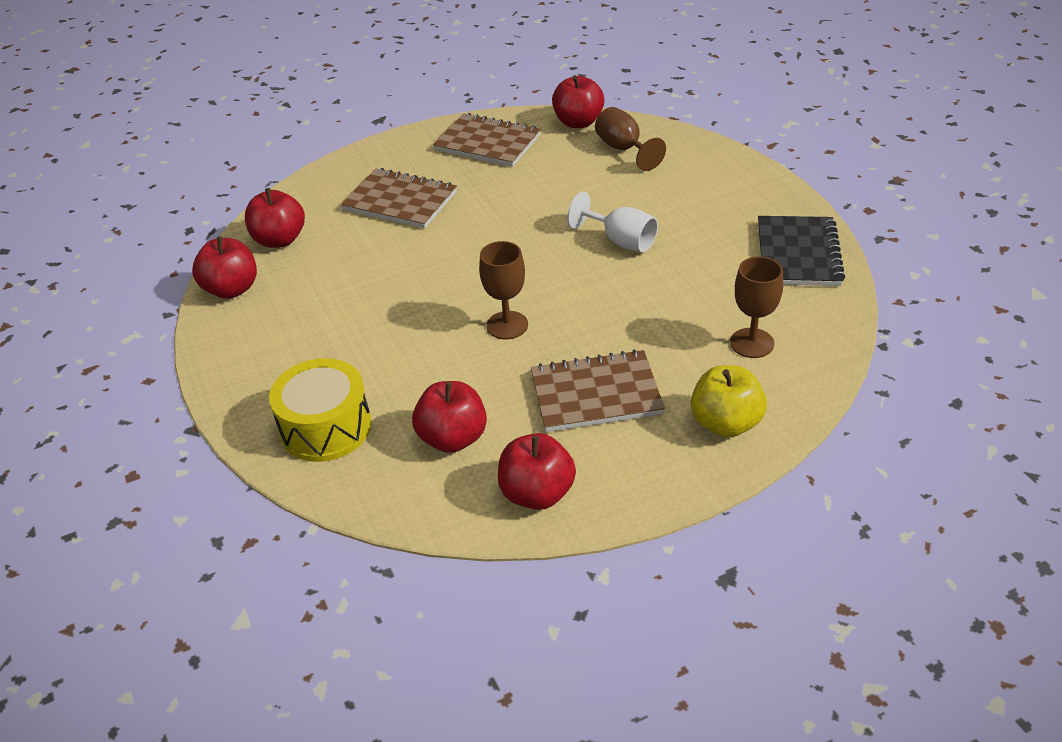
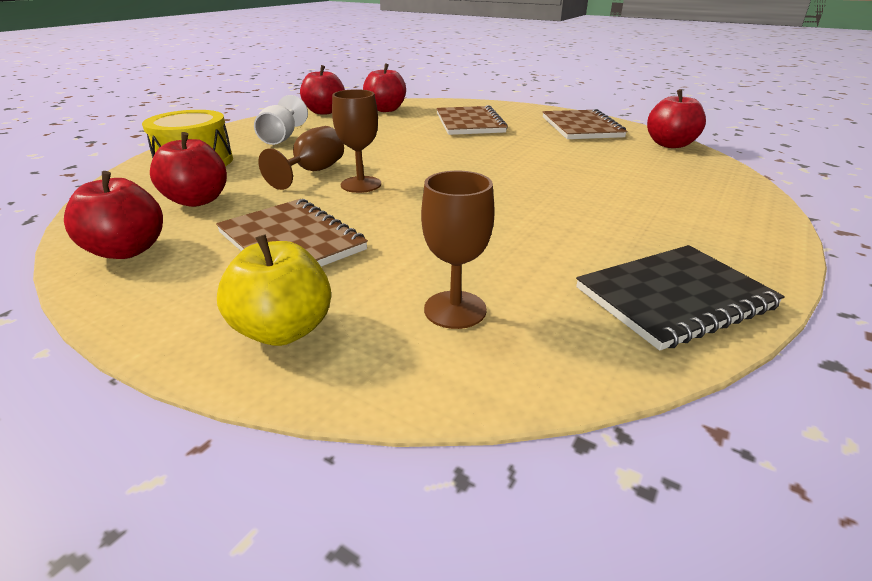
camera: 55 degrees right, 10 degrees down
white goblet [567,191,658,253] -> white goblet moved to [254,95,308,145]
brown goblet [595,107,666,171] -> brown goblet moved to [258,126,344,190]

